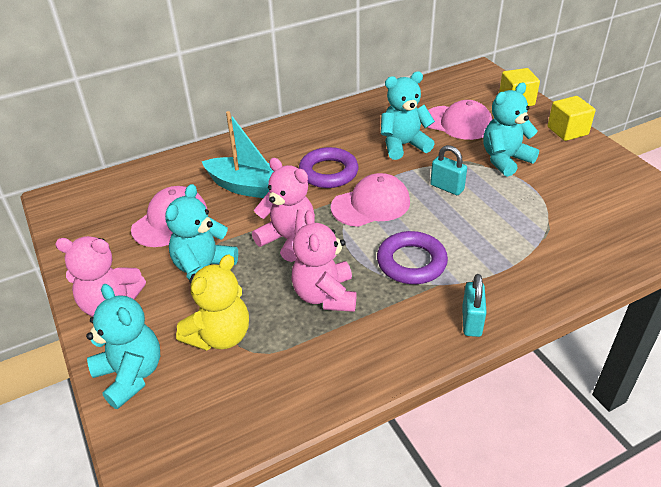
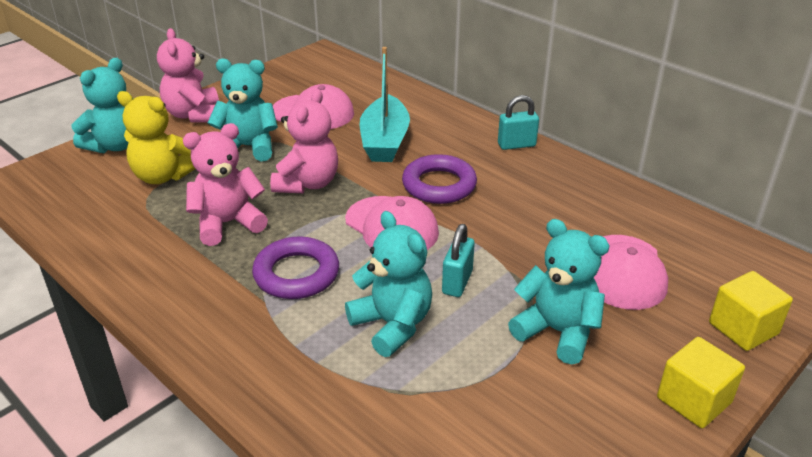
camera: 70 degrees right, 5 degrees down
turquoise teddy bear [381,71,435,160] -> turquoise teddy bear moved to [345,211,432,357]
turquoise padlock [462,274,487,337] -> turquoise padlock moved to [498,95,539,150]

